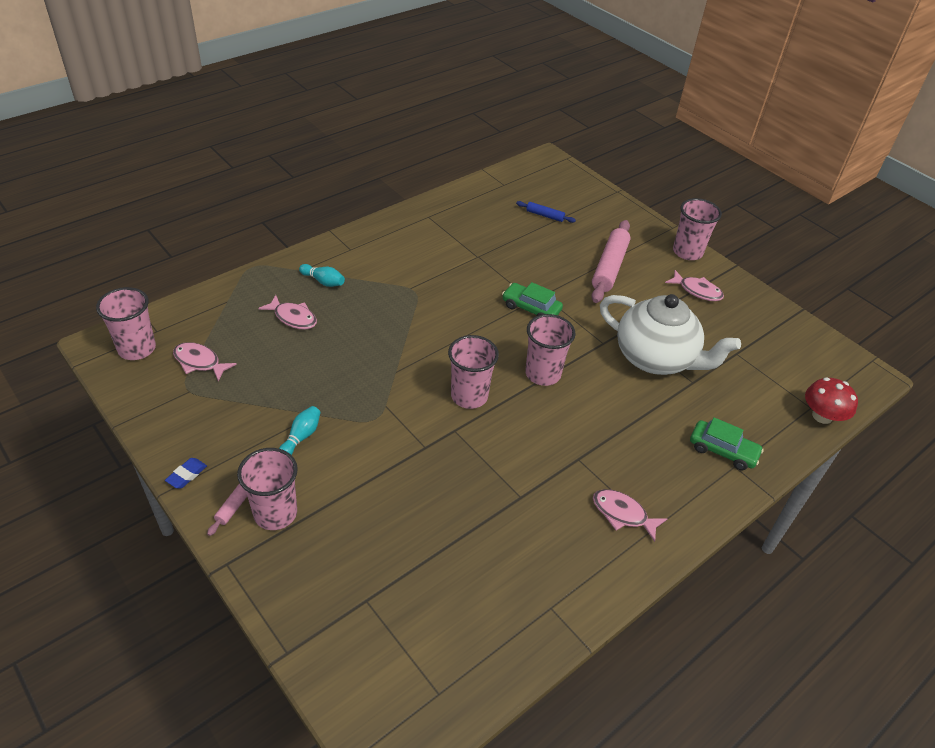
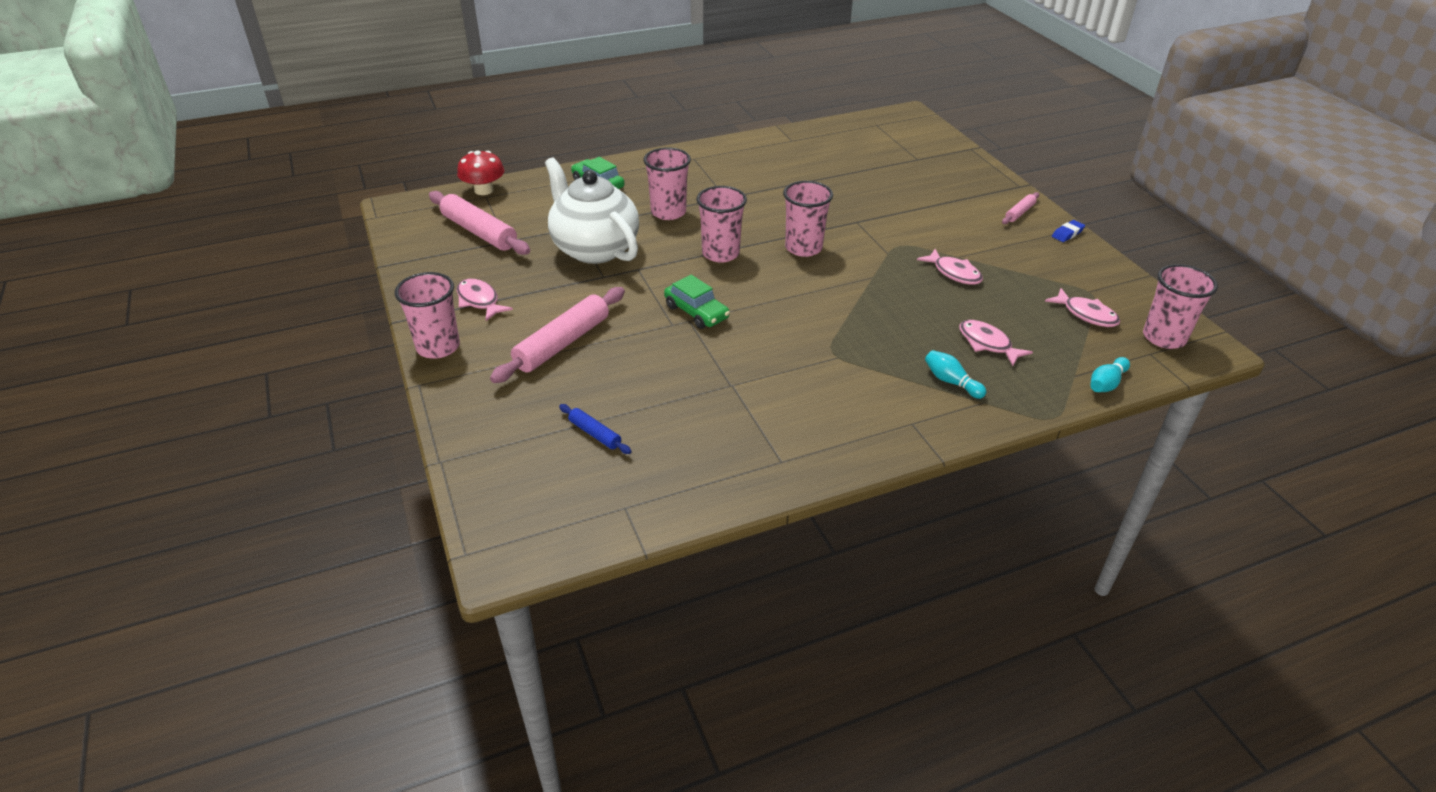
camera: 160 degrees left, 5 degrees down
pink cup [237,448,298,530] -> pink cup moved to [643,147,691,220]
turquoise bowling pin [279,406,321,455] -> turquoise bowling pin moved to [1090,357,1130,392]
pink fish [593,489,667,542] -> pink fish moved to [917,249,983,285]
none -> pink rolling pin [429,191,530,255]

